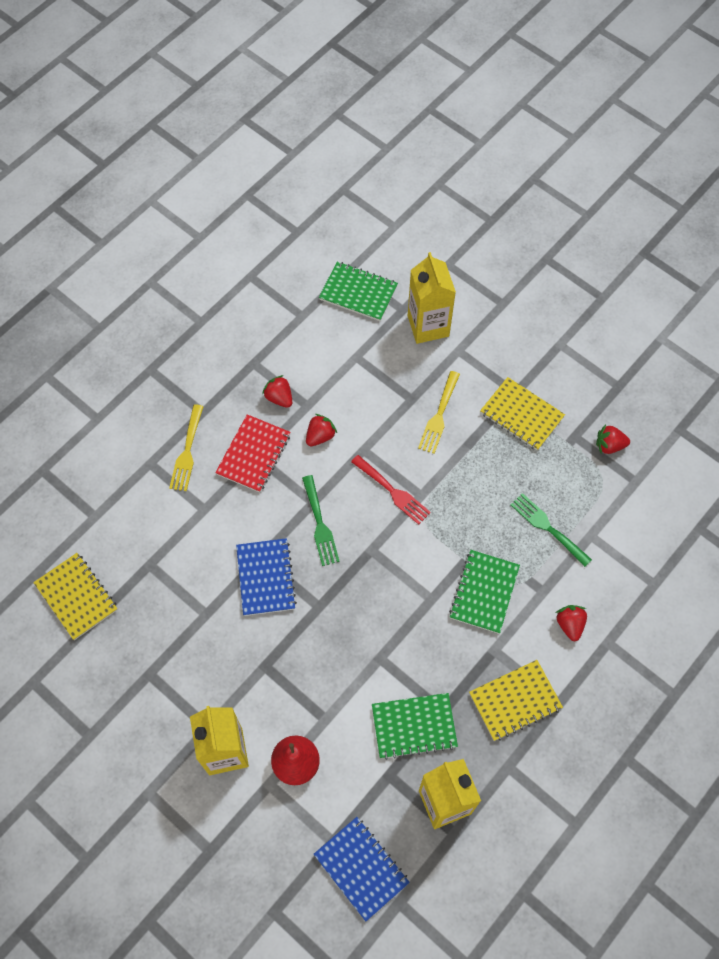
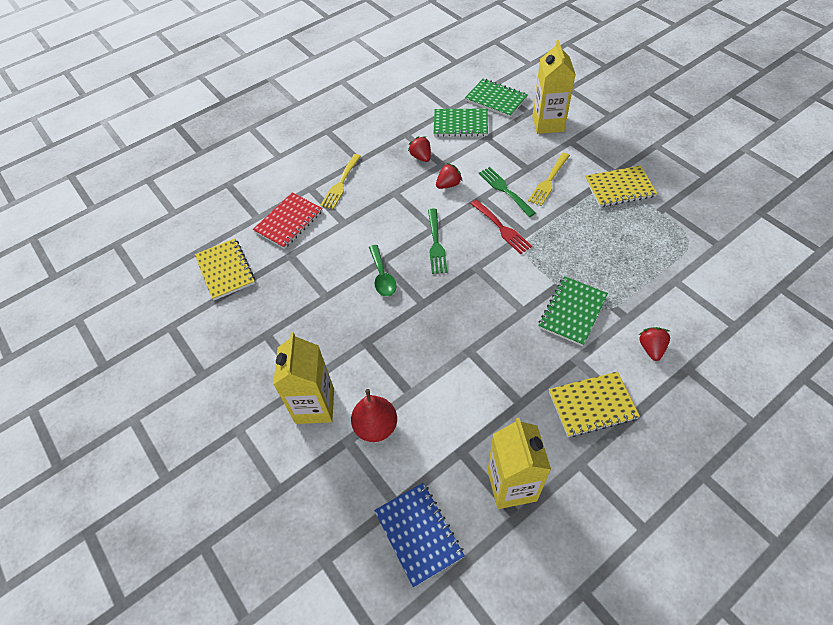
camera: 15 degrees right, 10 degrees down
red notebook [215,414,291,492] -> red notebook moved to [253,193,323,249]
blue notebook [236,538,297,616] -> green spoon [369,245,397,297]
green notebook [372,693,458,760] -> green notebook moved to [434,108,488,137]
yellow notebook [480,377,565,451] -> yellow notebook turned 60 degrees counterclockwise [585,165,657,207]
green fork [510,493,592,567] -> green fork moved to [479,167,536,217]
red strawberry [596,424,630,454] -> none

